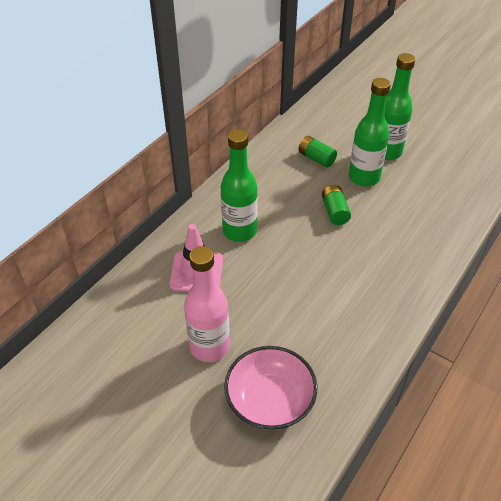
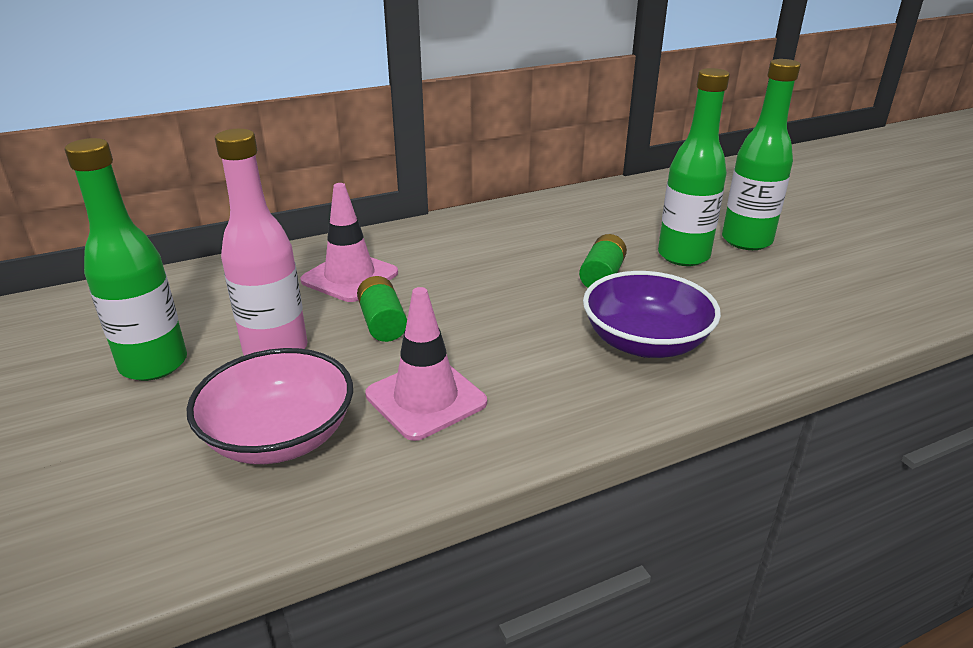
camera: 30 degrees right, 15 degrees down
green bottle [221,129,258,242] -> green bottle moved to [65,138,187,381]
green battery [298,136,337,168] -> green battery moved to [357,276,407,342]
none -> pink traffic cone [365,287,487,441]
none -> purple bowl [583,271,721,358]

